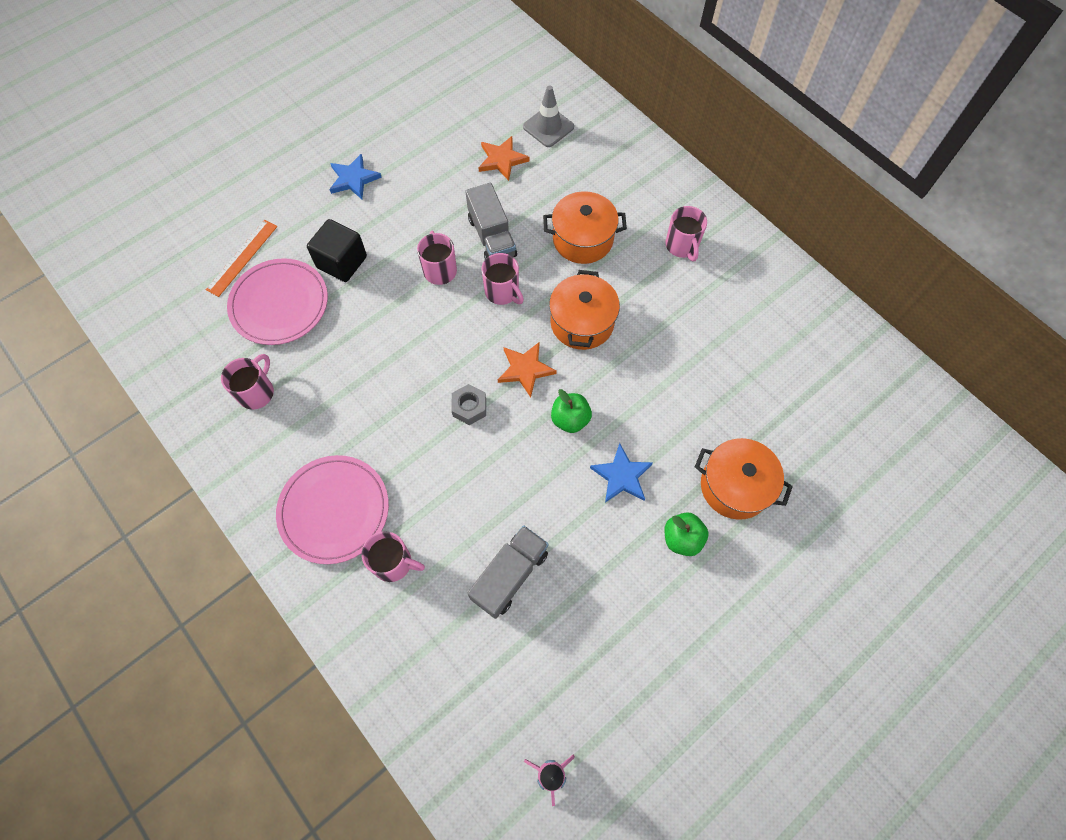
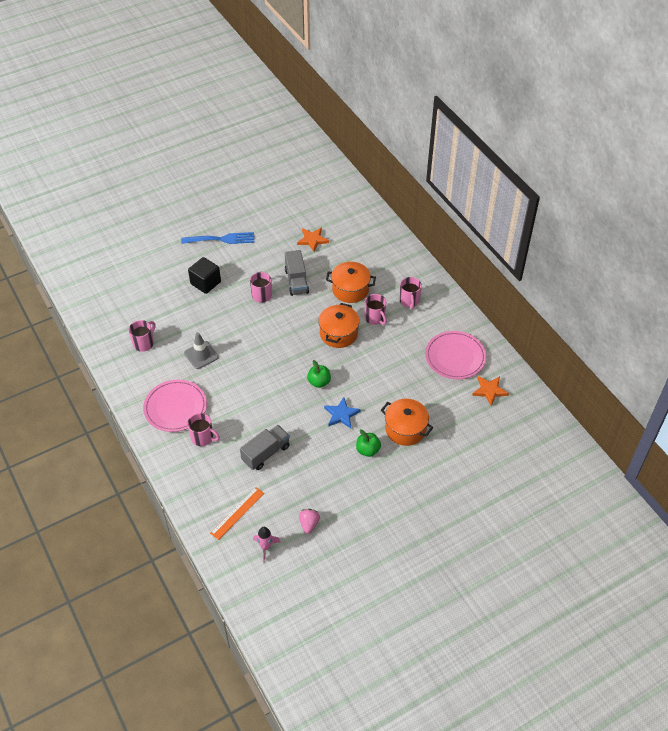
camera: 10 degrees right, 15 degrees down
orange ruler [206,220,277,297] -> orange ruler moved to [210,487,264,540]
pink plate [227,258,328,345] -> pink plate moved to [425,331,486,379]
blue star [329,154,382,199] -> blue fork [181,232,254,244]
grey nut [451,384,486,425] -> none
pink mug [481,253,524,305] -> pink mug moved to [365,294,387,325]
orange star [498,342,557,397] -> orange star moved to [472,376,509,406]
grey traffic cone [523,85,574,147] -> grey traffic cone moved to [184,332,219,369]
none -> pink strawberry [299,509,320,534]

